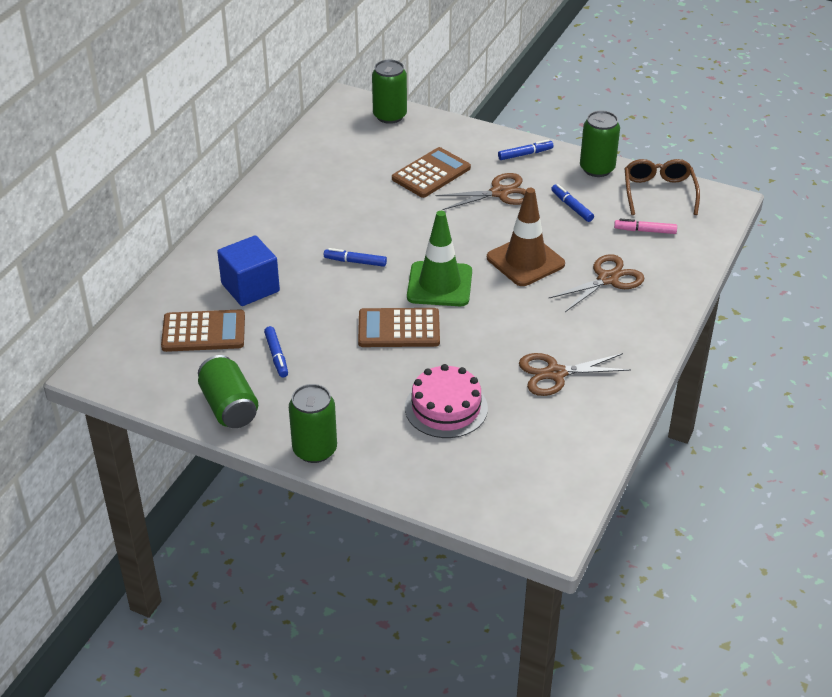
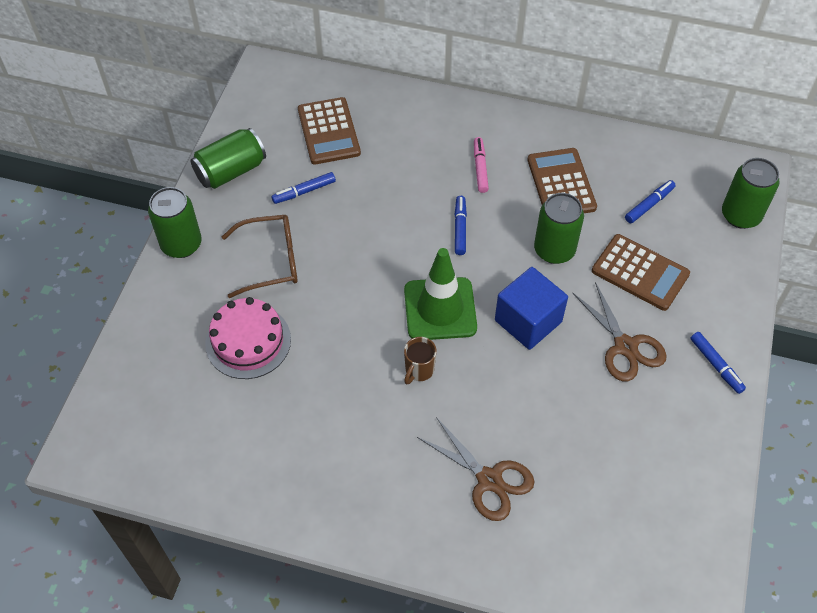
camera: 80 degrees right, 15 degrees up
blue cube [217,235,280,306] -> blue cube moved to [495,267,568,350]
brown calculator [358,308,440,347] -> brown calculator moved to [528,148,597,213]
brown traffic cone [487,188,565,286] -> none
brown scissors [519,353,631,396] -> none
blue marker [551,184,594,222] -> blue marker moved to [625,180,676,223]
green can [580,111,620,177] -> green can moved to [534,193,584,264]
pink marker [614,218,677,234] -> pink marker moved to [474,137,489,193]
brown glasses [624,159,700,215] -> brown glasses moved to [222,215,298,298]
none -> brown mug [404,337,437,384]

